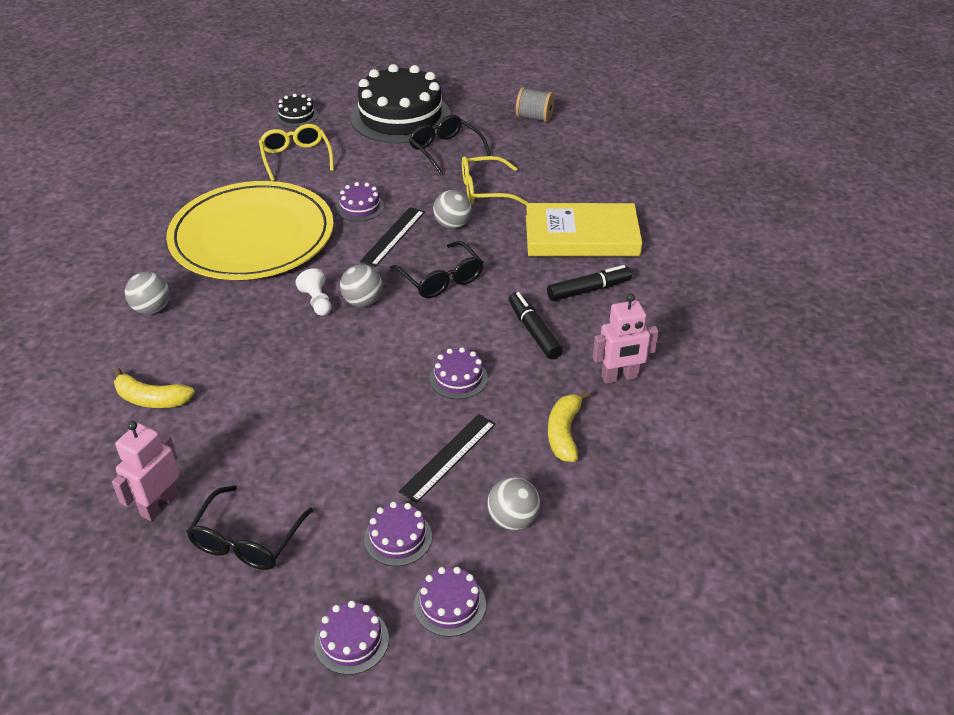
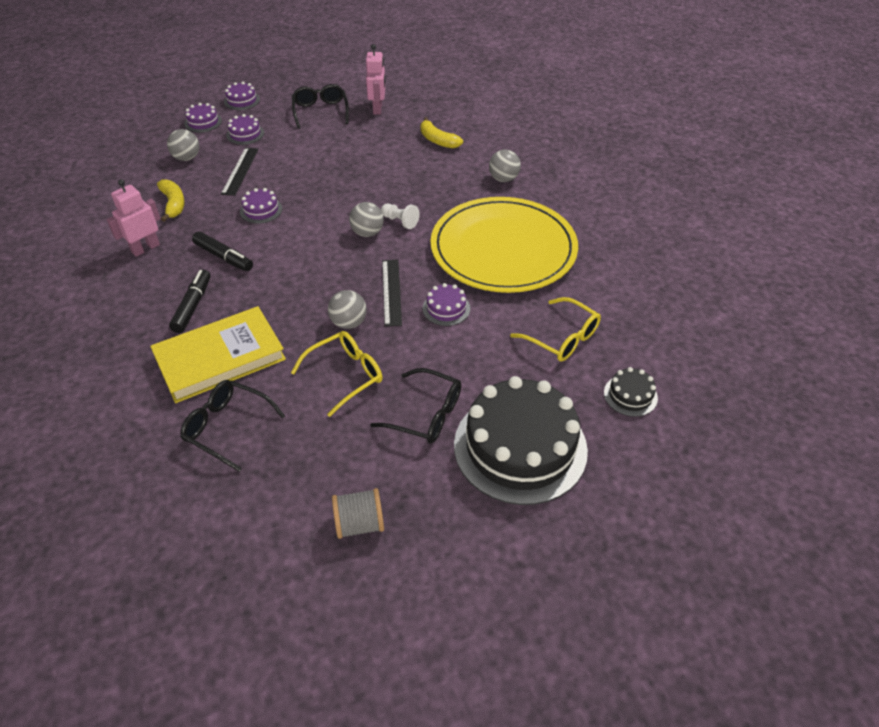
camera: 150 degrees right, 5 degrees up
yellow banana [114,368,195,408] -> yellow banana turned 120 degrees counterclockwise [420,117,463,148]
black glasses [390,241,483,298] -> black glasses moved to [180,380,285,471]
black marker [547,265,632,301] -> black marker turned 150 degrees clockwise [169,270,211,333]

